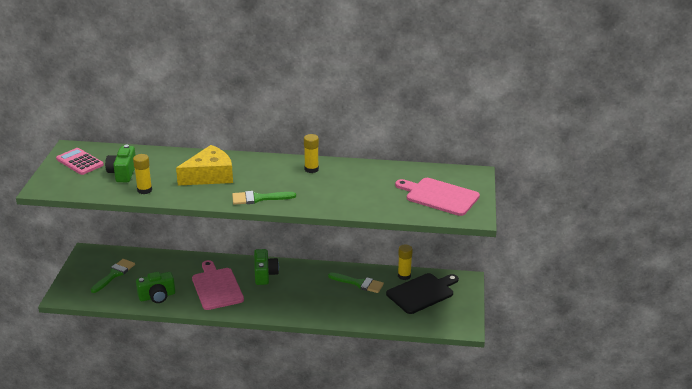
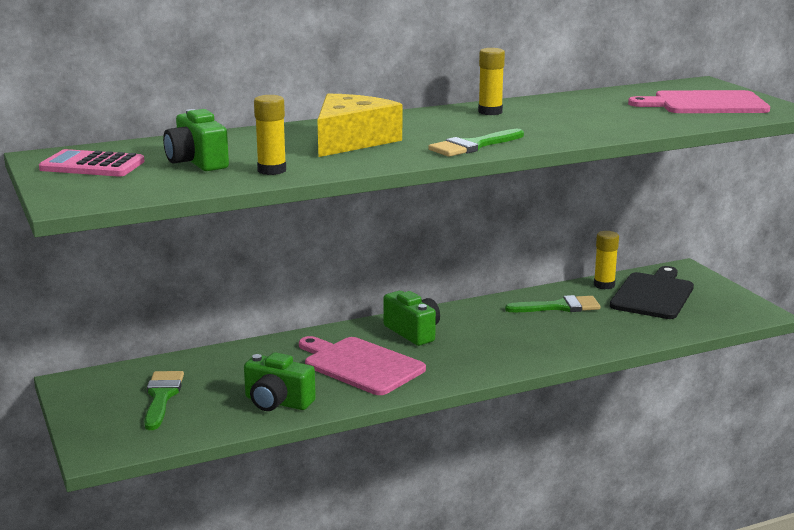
camera: 30 degrees left, 10 degrees down
green camera [136,272,175,303] -> green camera turned 75 degrees clockwise [244,352,316,411]

